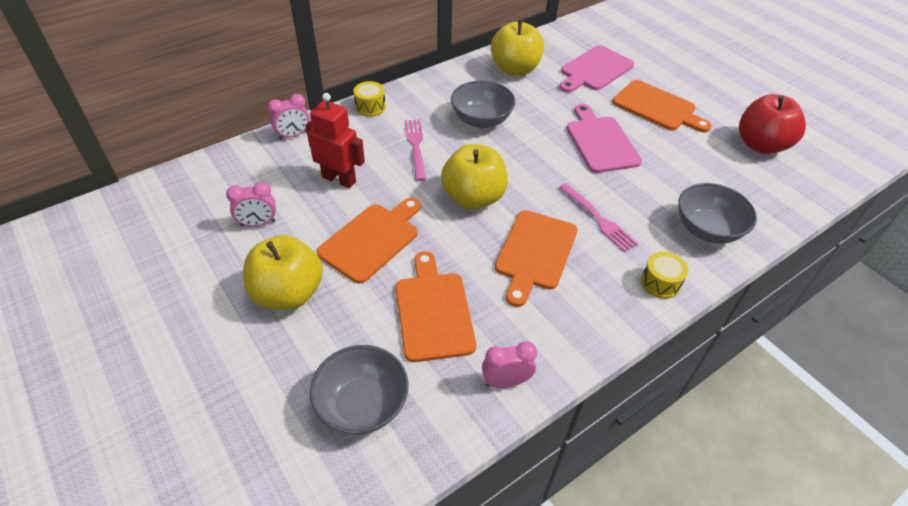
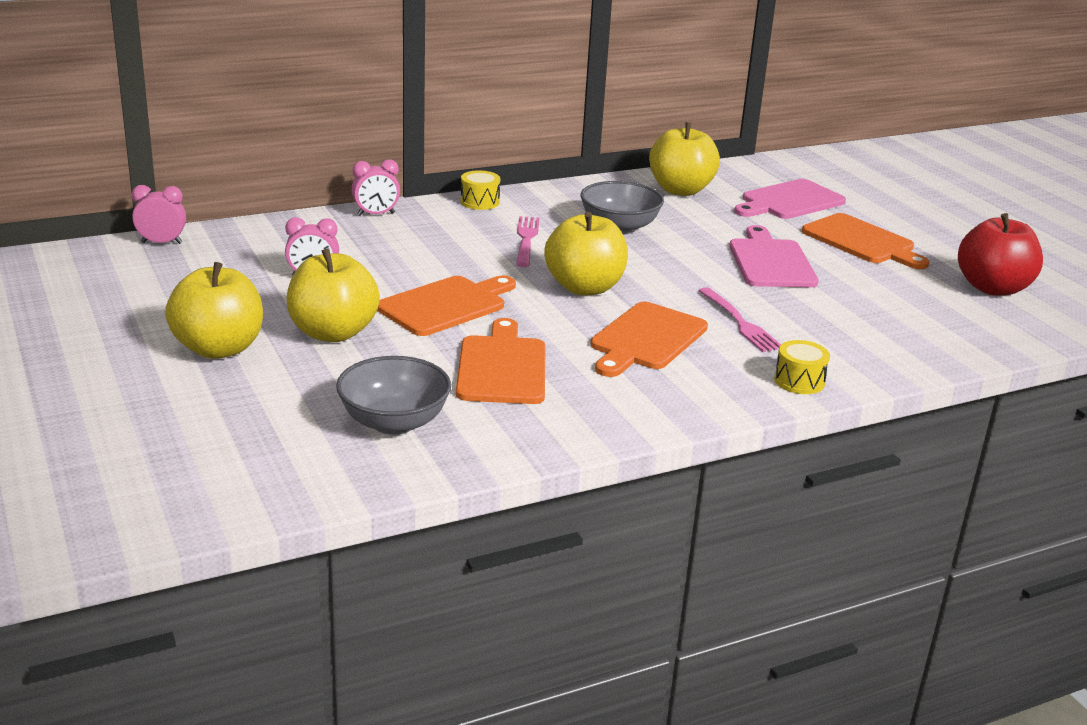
camera: 10 degrees right, 20 degrees down
red robot [306,93,365,188] -> none
pink clock [482,341,537,388] -> pink clock moved to [132,185,186,244]
grey bowl [678,183,757,244] -> none
none -> yellow apple [165,262,263,359]

